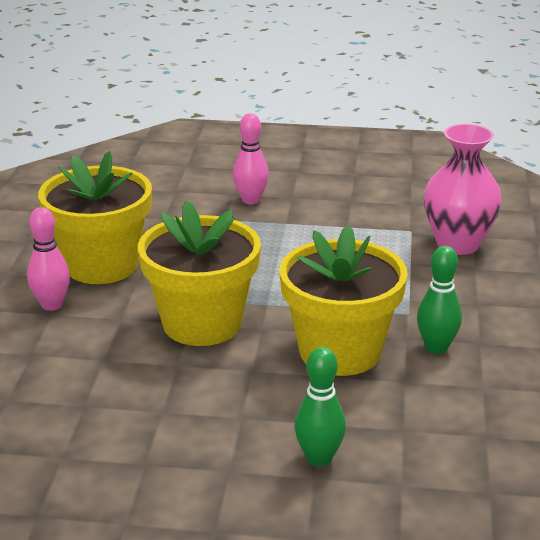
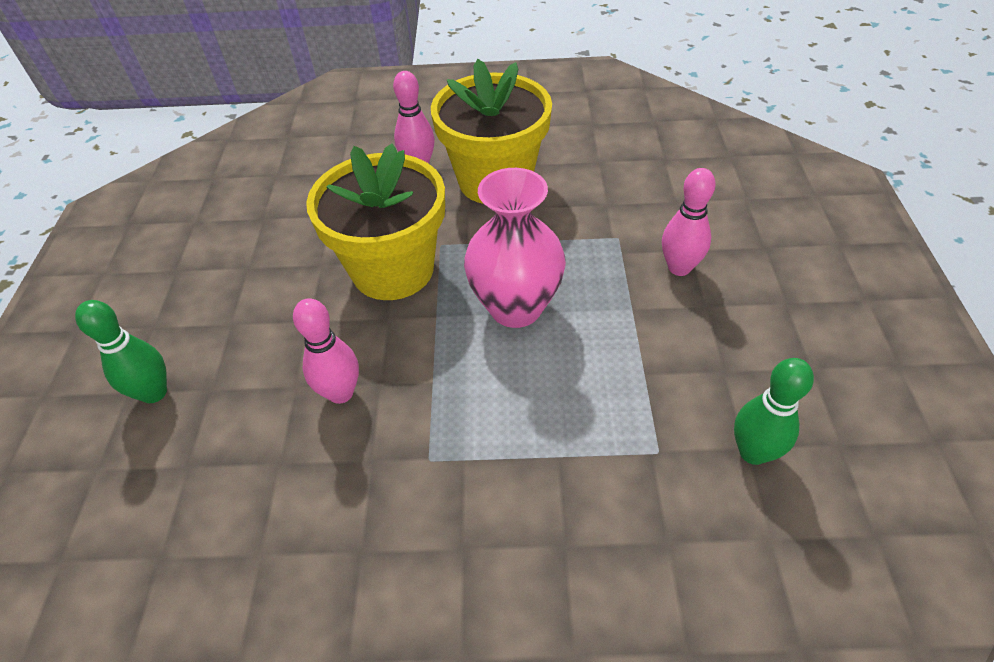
camera: 85 degrees right, 20 degrees up
yellow flower pot [279,225,408,376] -> pink bowling pin [293,298,359,404]
green bowling pin [417,246,462,354] -> green bowling pin moved to [734,358,814,465]
pink vase [424,124,502,255] -> pink vase moved to [464,168,566,328]

